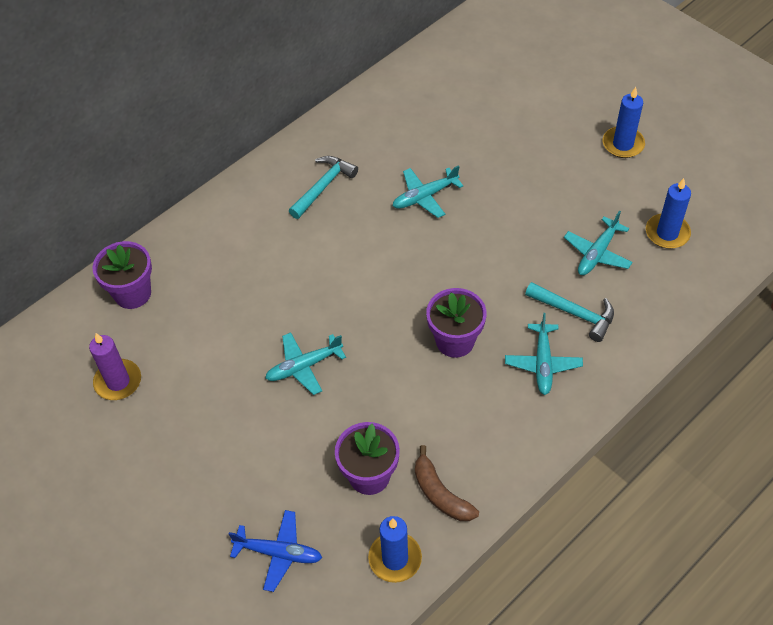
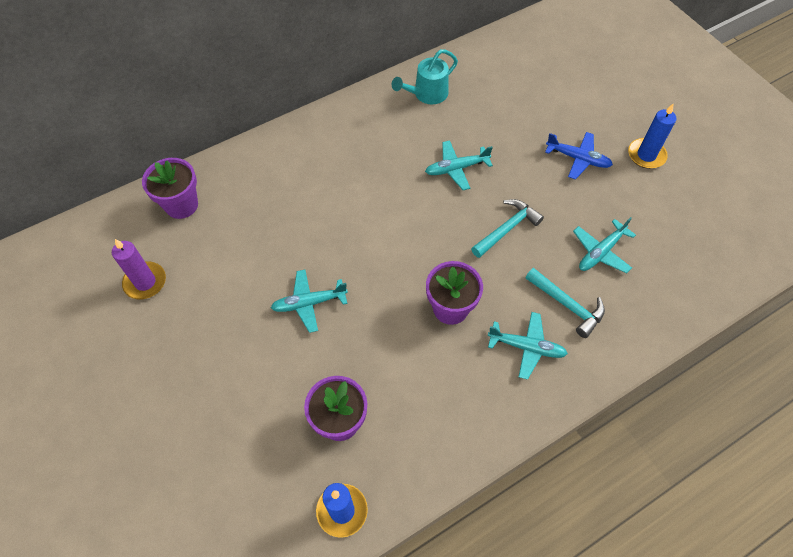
camera: 10 degrees right, 5 degrees up
blue plane [229,510,322,592] -> blue plane moved to [545,132,613,180]
turquoise hammer [289,156,358,219] -> turquoise hammer moved to [471,199,544,258]
brown banana [415,445,479,521] -> none
turquoise plane [505,313,583,395] -> turquoise plane turned 90 degrees counterclockwise [488,312,568,380]
blue candle [646,178,691,249] -> none
none -> turquoise watering can [392,49,458,104]

